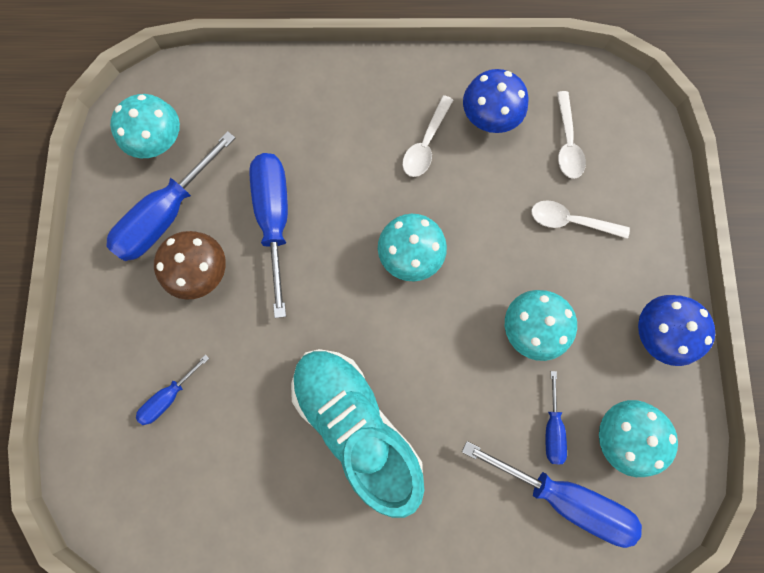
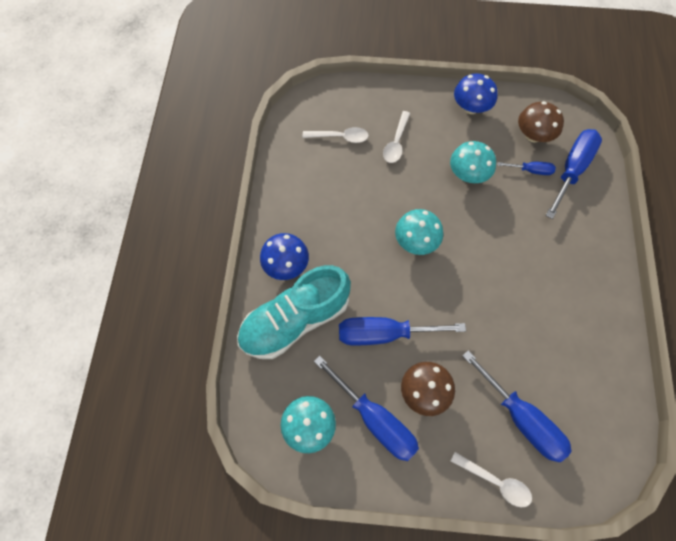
camera: 85 degrees left, 10 degrees down
blue screwdriver [136,355,209,425] -> blue screwdriver [463,350,572,462], size x1.97
turquoise shoe [291,349,424,518] -> turquoise shoe moved to [237,265,351,359]
white spoon [402,95,453,177] -> white spoon moved to [451,452,532,507]
blue mushroom [463,69,529,133] -> blue mushroom moved to [260,233,309,280]
turquoise mushroom [599,400,678,477] -> brown mushroom [518,101,564,142]

